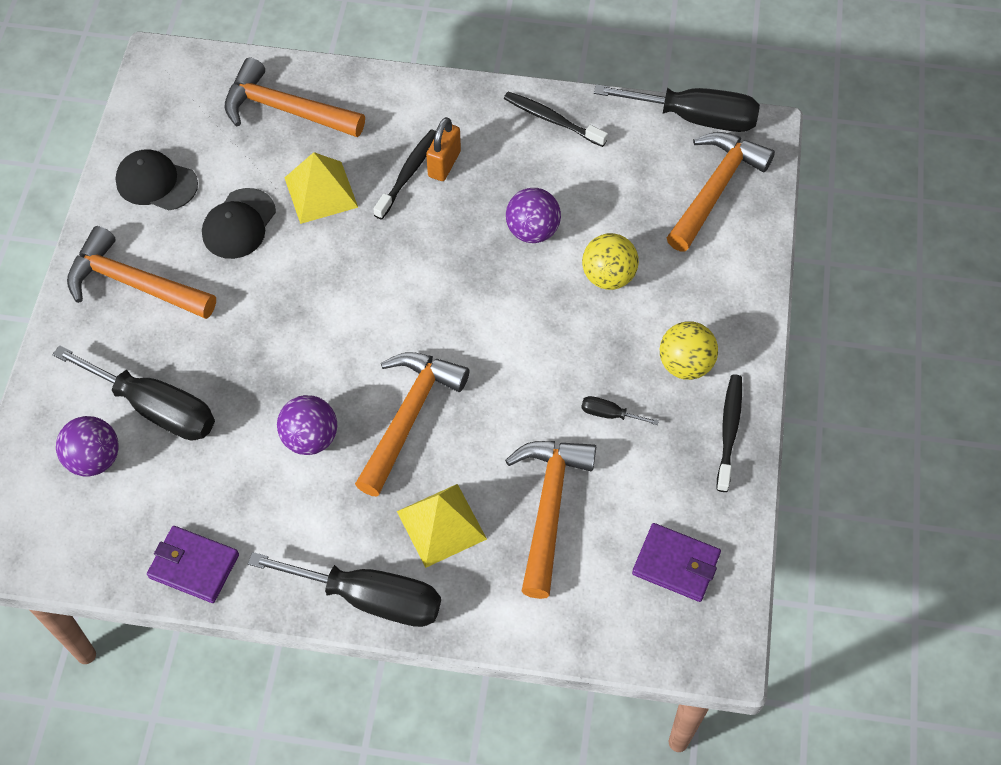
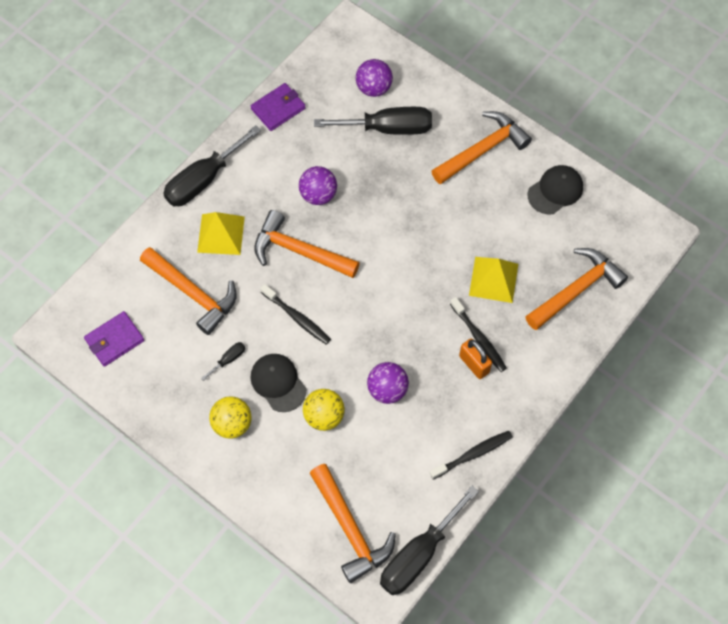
camera: 120 degrees right, 5 degrees up
black screwdriver [52,345,215,441] -> black screwdriver turned 150 degrees counterclockwise [314,107,432,135]
black cap [202,188,276,259] -> black cap moved to [250,354,306,412]
orange hammer [355,352,469,497] -> orange hammer turned 150 degrees clockwise [254,210,360,278]
black toothbrush [717,374,742,492] -> black toothbrush moved to [260,284,331,345]

